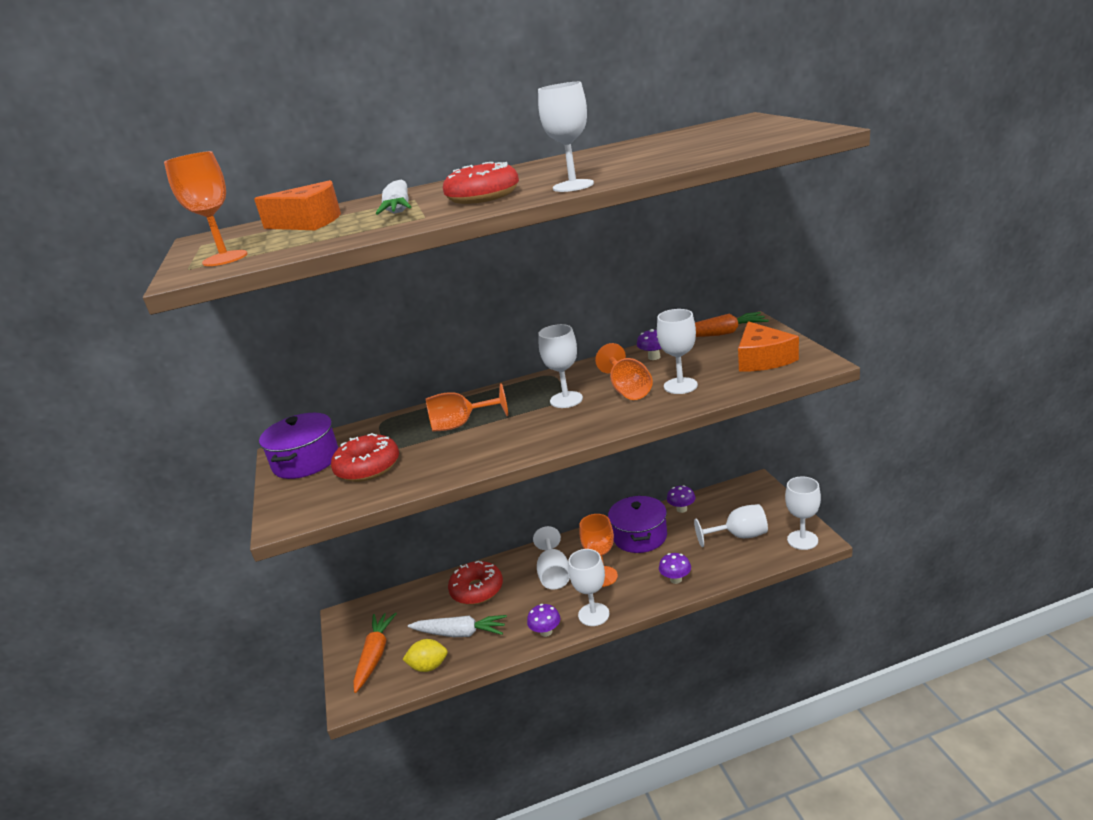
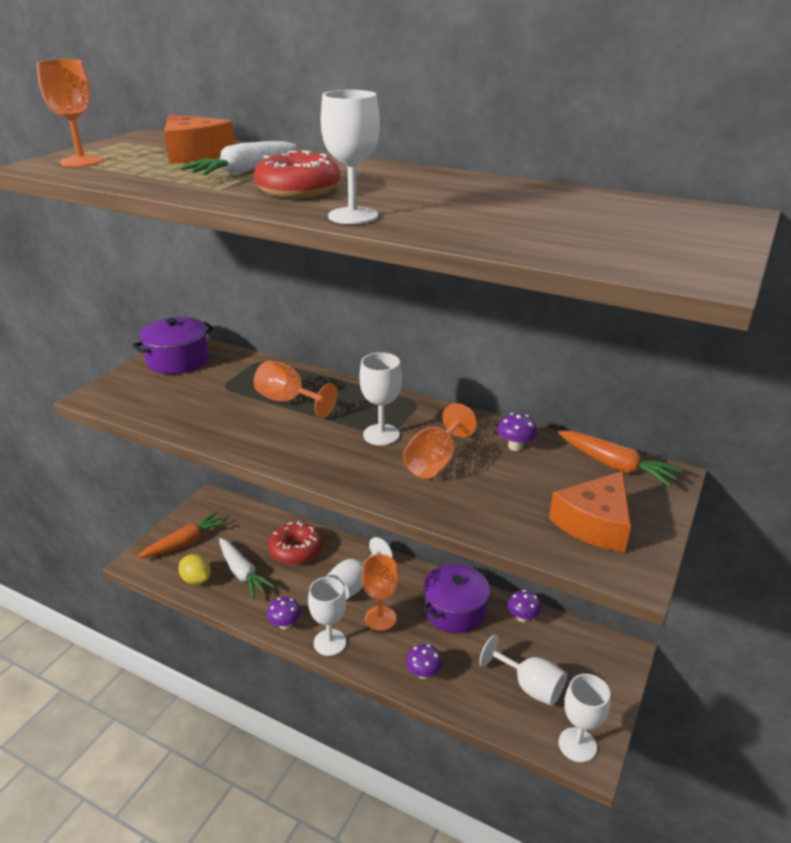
camera: 40 degrees right, 5 degrees up
red donut [331,433,399,482] -> none
white goblet [657,309,698,394] -> none

